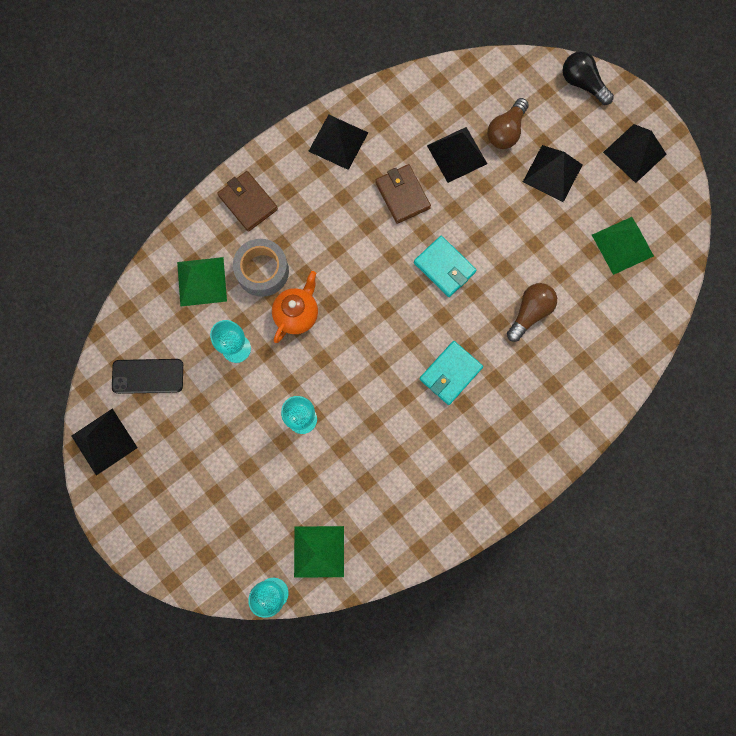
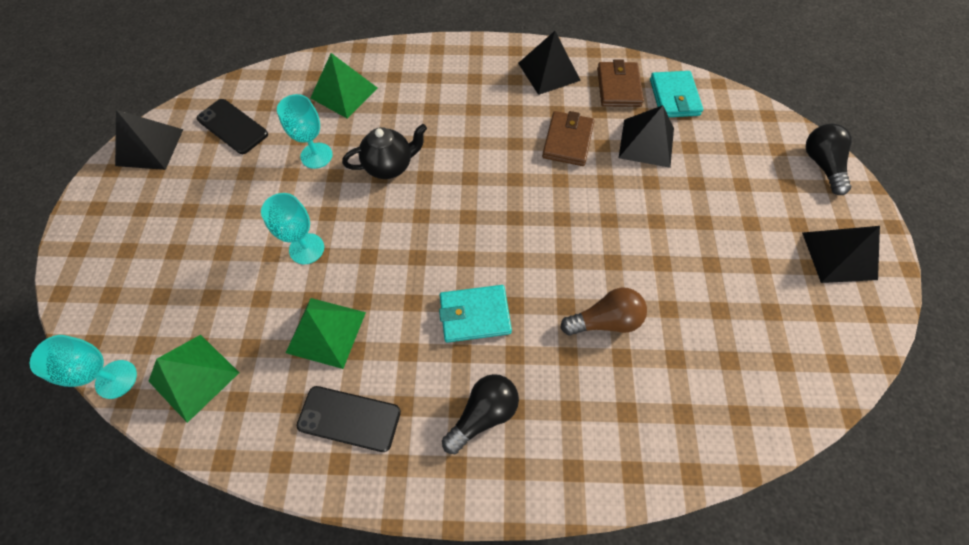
camera: 40 degrees right, 15 degrees down
brown wallet [217,171,278,232] -> brown wallet moved to [597,59,644,107]
grey tape [233,239,289,297] -> none
orange teapot [272,271,318,343] -> black teapot [342,124,427,179]
turquoise wallet [414,236,477,297] -> turquoise wallet moved to [650,71,703,117]
brown light bulb [487,98,529,149] -> none
black pyramid [523,145,582,202] -> none
green pyramid [592,217,654,275] -> green pyramid moved to [286,298,366,369]
none -> black phone [297,386,401,452]
none -> black light bulb [442,374,519,454]

